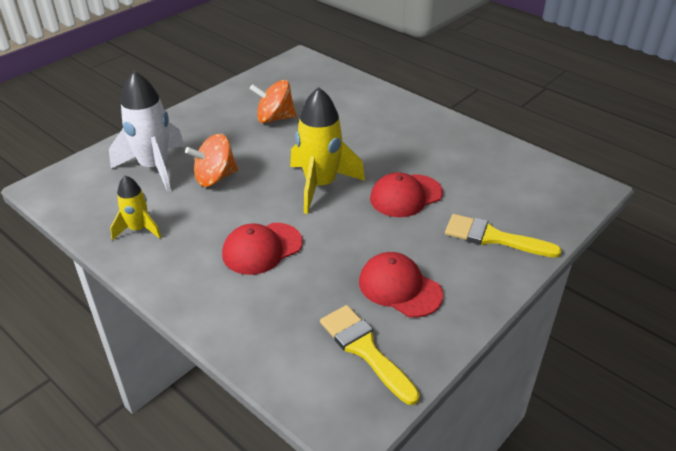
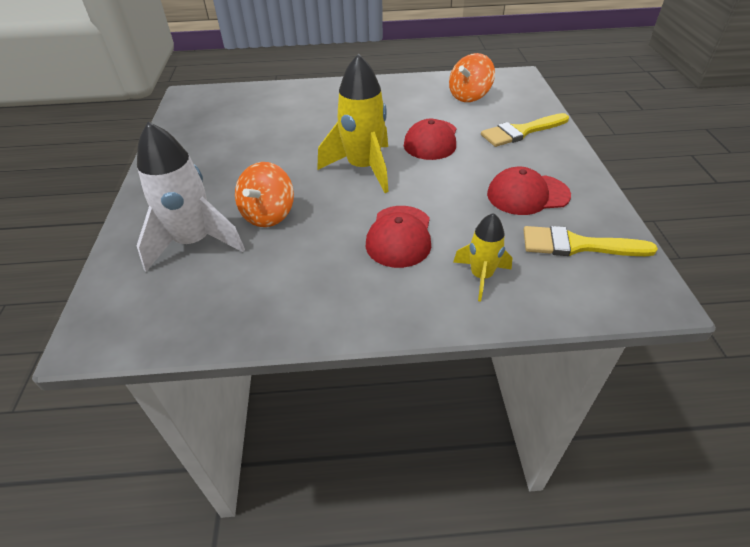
camera: 45 degrees left, 5 degrees up
yellow rocket [110,175,162,240] -> yellow rocket moved to [453,213,512,302]
orange spinning top [250,80,297,123] -> orange spinning top moved to [449,53,495,102]

